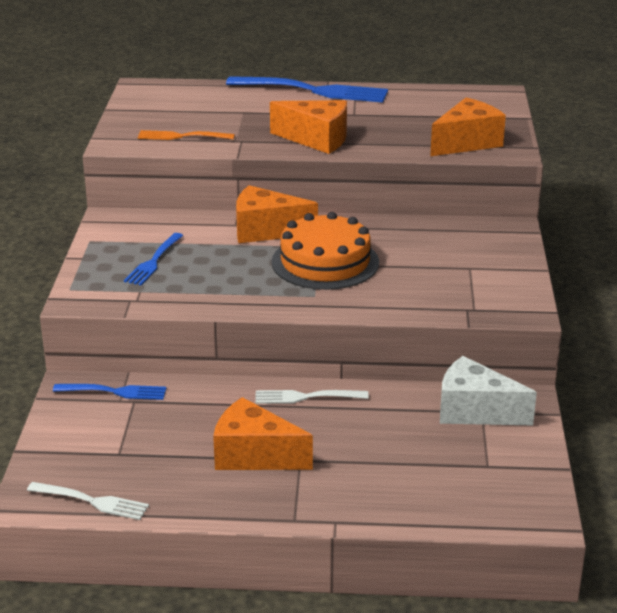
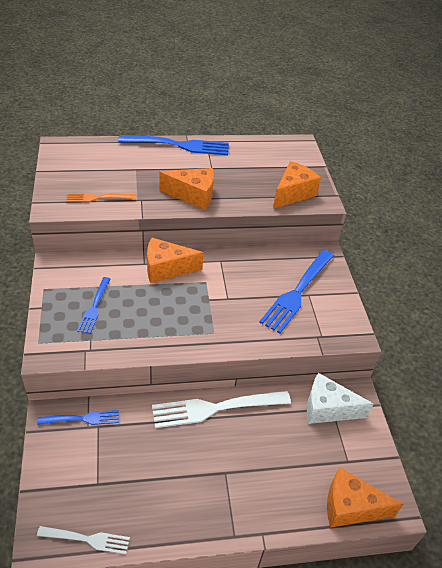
camera: 15 degrees left, 15 degrees up
orange cheese [213,397,313,470] -> orange cheese moved to [327,467,403,528]
white fork [255,390,369,404] -> white fork [152,391,291,428], size x1.81
orange cake [272,212,379,290] -> none
none -> blue fork [259,250,334,333]

